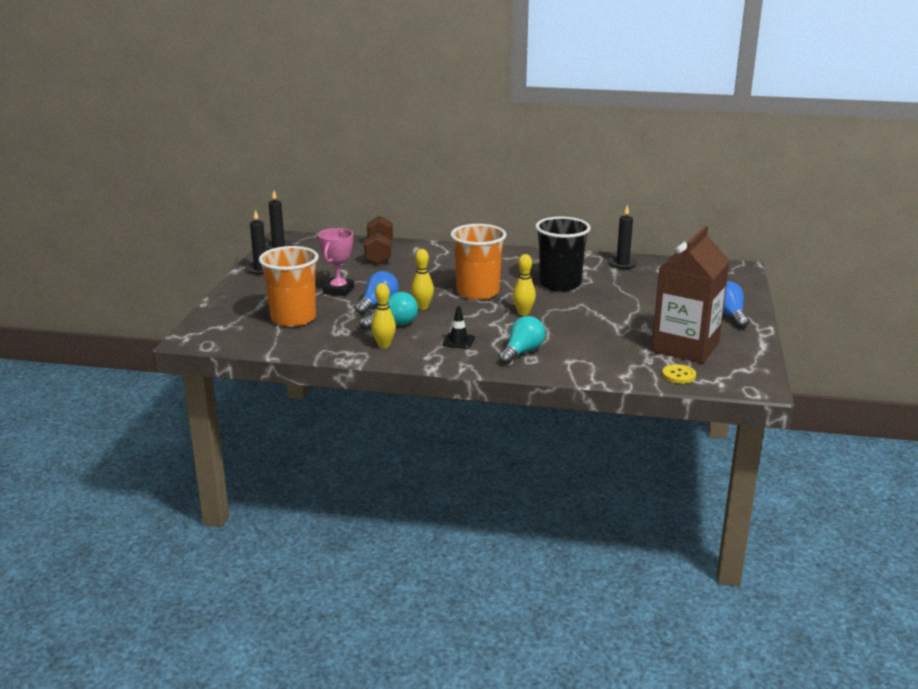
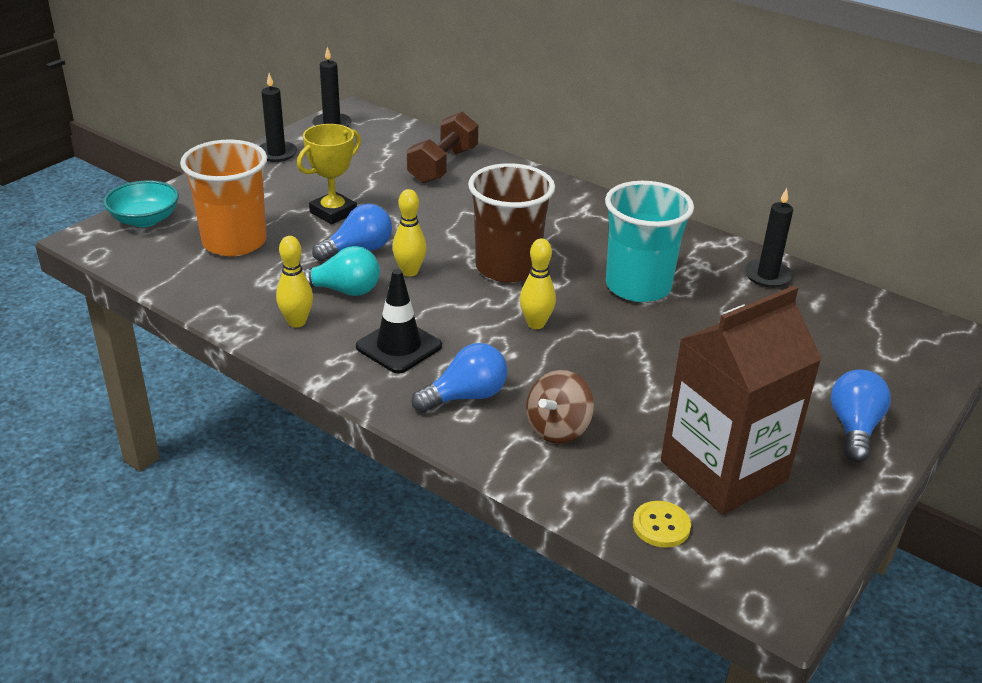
camera: 25 degrees right, 10 degrees up
pink trophy [318,228,354,296] -> yellow trophy [297,124,361,224]
black traffic cone [442,306,475,349] -> black traffic cone [356,269,442,374], size x1.55
orange cup [450,224,507,300] -> brown cup [468,163,555,283]
turquoise light bulb [498,316,545,365] -> blue light bulb [412,343,507,413]
black cup [535,217,591,291] -> turquoise cup [605,181,694,302]
none -> turquoise bowl [104,180,179,227]
none -> brown spinning top [526,370,594,444]

